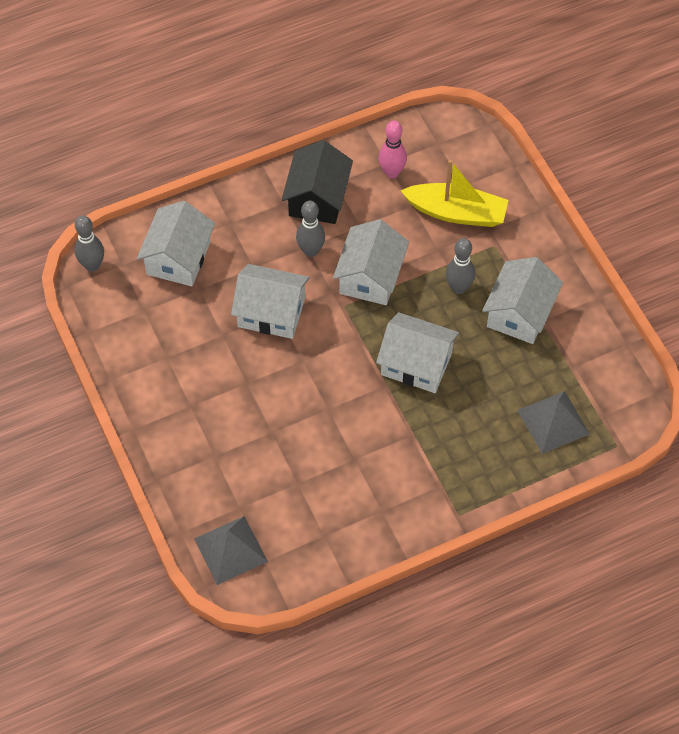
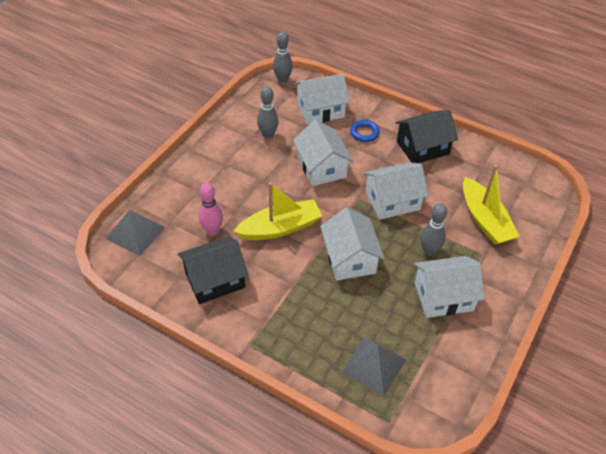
camera: 55 degrees right, 10 degrees down
grey bowling pin [296,201,325,257] -> grey bowling pin moved to [257,86,278,139]
pink bowling pin [379,120,407,178] -> pink bowling pin moved to [199,182,223,235]
none -> black house [178,236,249,304]
none -> yellow boat [233,182,322,240]
none -> blue ring [350,120,380,142]

